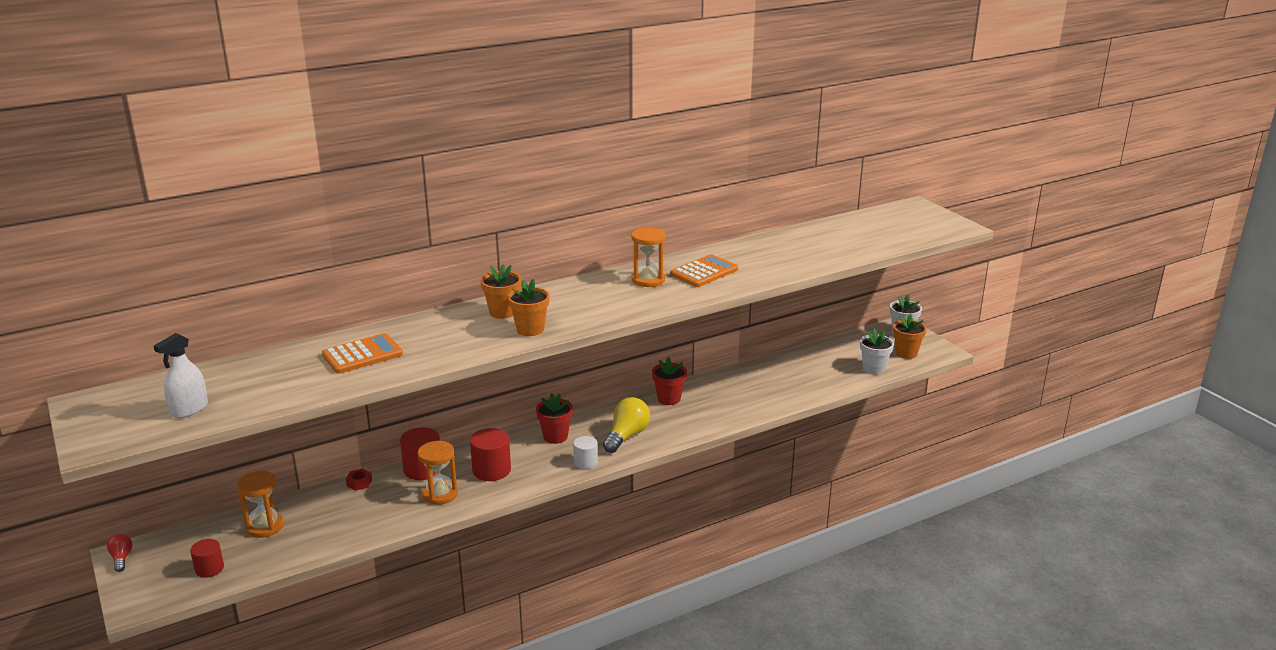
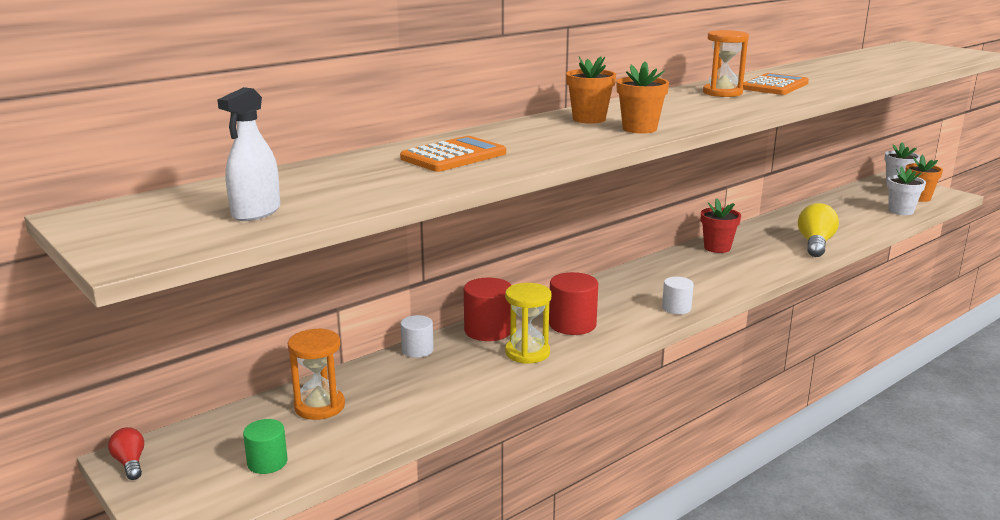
camera: 10 degrees left, 5 degrees down
red cylinder [190,539,224,578] -> green cylinder [243,419,288,474]
red nut [346,468,372,491] -> white cylinder [400,315,434,358]
orange hourglass [417,441,458,505] -> yellow hourglass [505,283,551,364]
red flower pot [536,393,573,444] -> none
yellow light bulb [603,397,650,453] -> yellow light bulb moved to [798,203,839,257]

